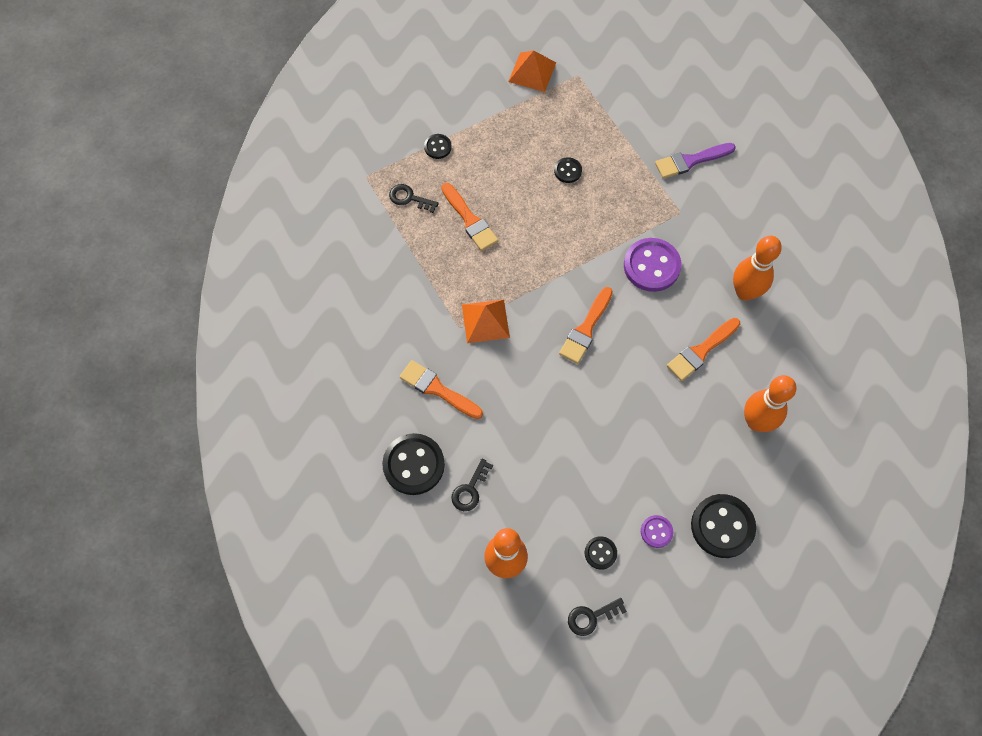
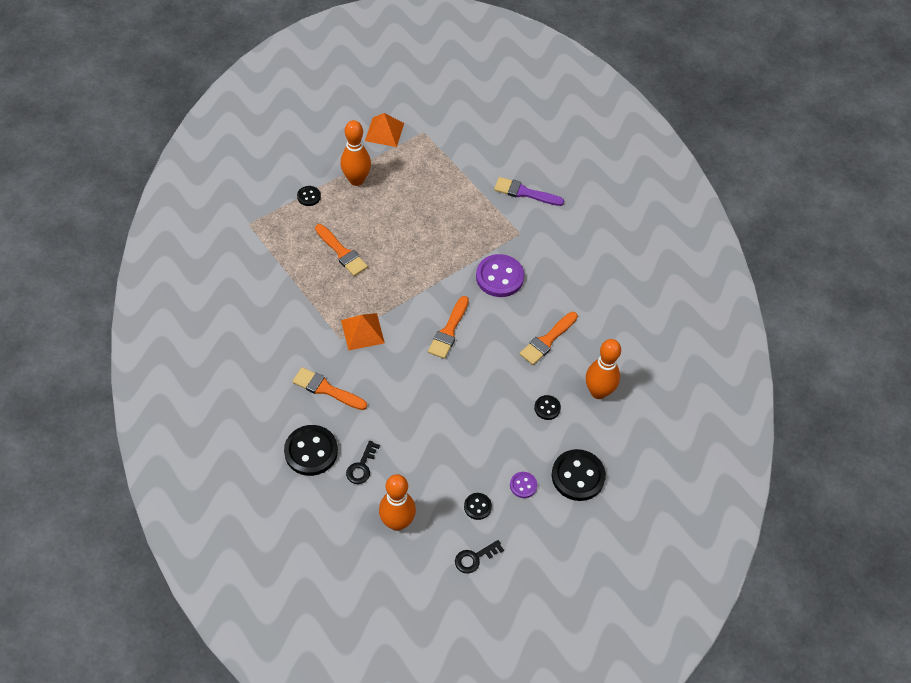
camera: 10 degrees left, 10 degrees down
black key [389,184,439,213] -> none
black button [554,157,582,183] -> black button moved to [534,395,561,420]
purple brush [655,143,736,179] -> purple brush turned 45 degrees clockwise [494,177,564,206]
orange bowling pin [733,236,782,301] -> orange bowling pin moved to [341,120,371,186]

